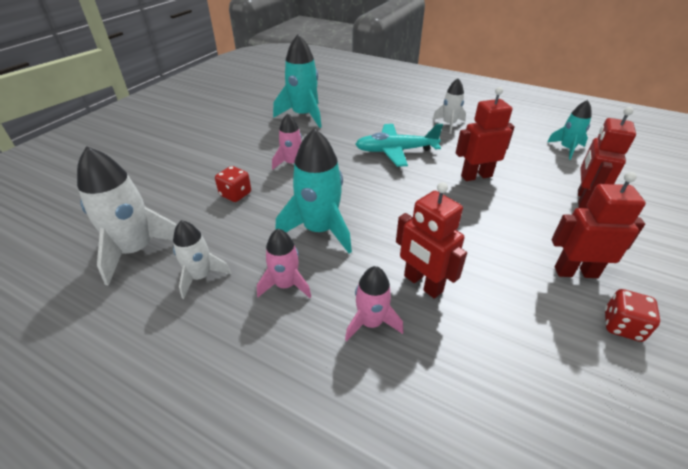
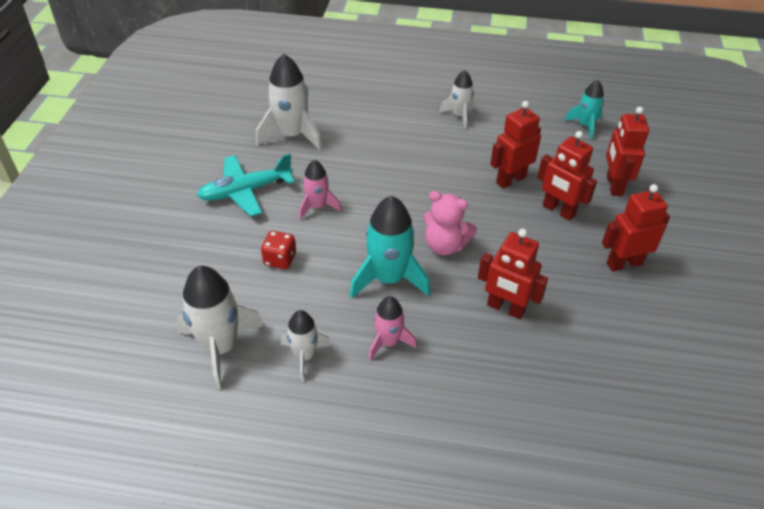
camera: 20 degrees left, 5 degrees up
turquoise rocket [273,34,322,128] -> white rocket [256,54,322,150]
pink rocket [345,266,403,341] -> none
turquoise plane [355,124,443,167] -> turquoise plane moved to [197,154,295,217]
red dice [605,289,660,342] -> none
none -> pink teddy bear [423,191,477,255]
none -> red robot [537,131,597,221]

